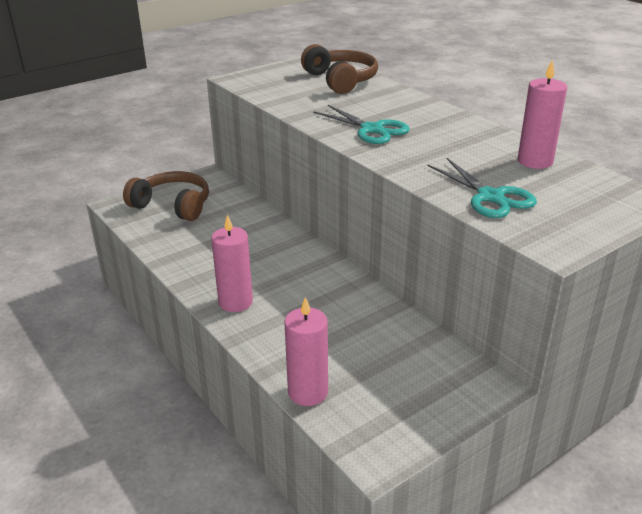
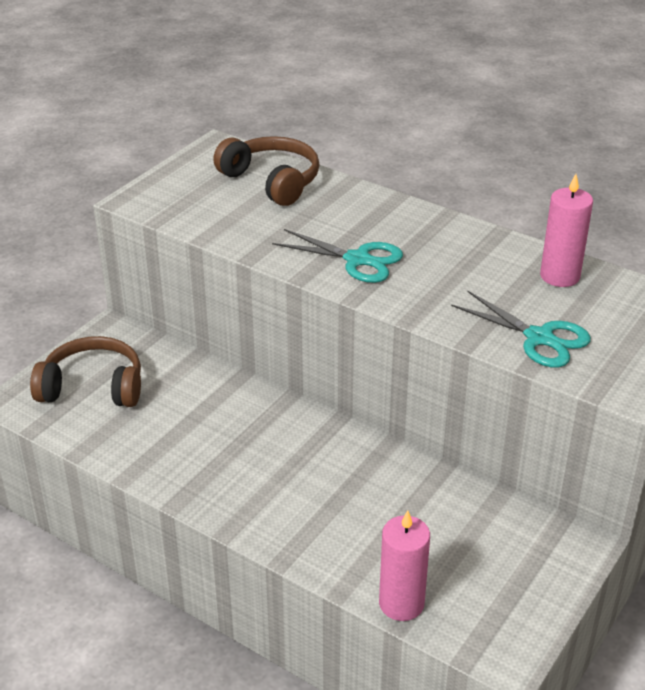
camera: 20 degrees left, 5 degrees up
pink candle [211,214,253,312] -> none

